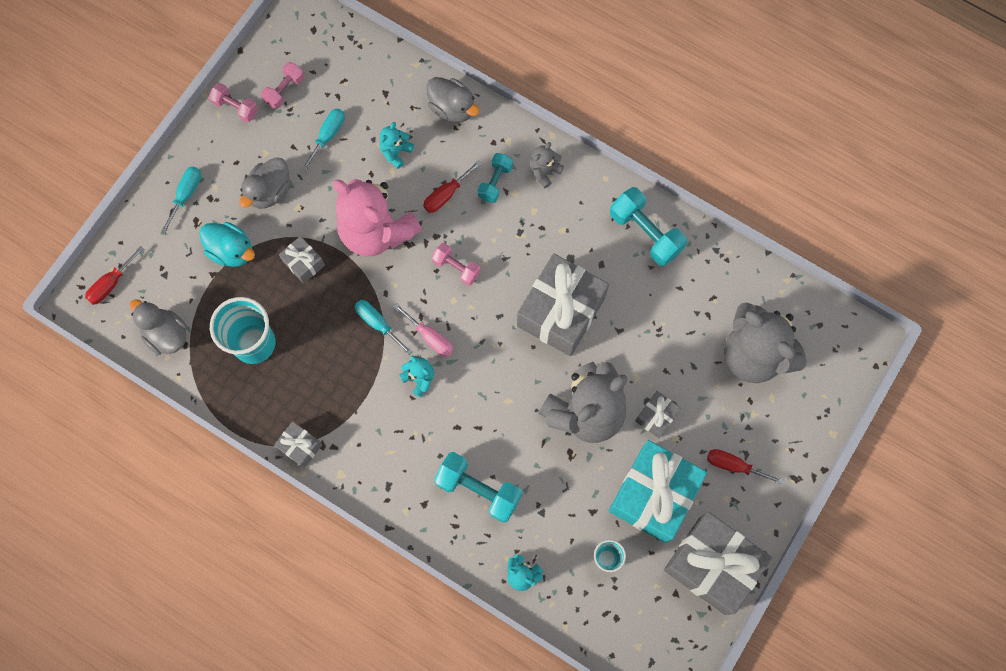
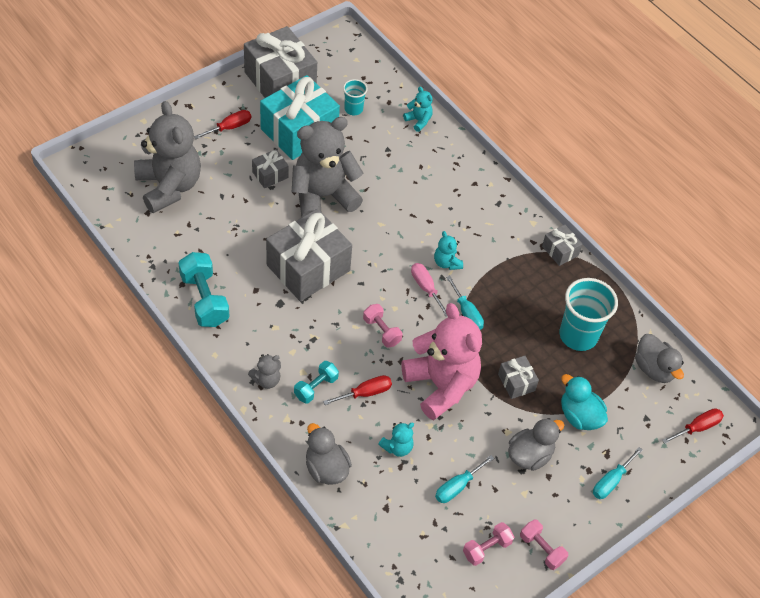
camera: 165 degrees left, 20 degrees down
turquoise dumbbell [434,452,522,523] -> none
red screwdriver [707,449,783,485] -> red screwdriver turned 75 degrees counterclockwise [194,110,251,139]

